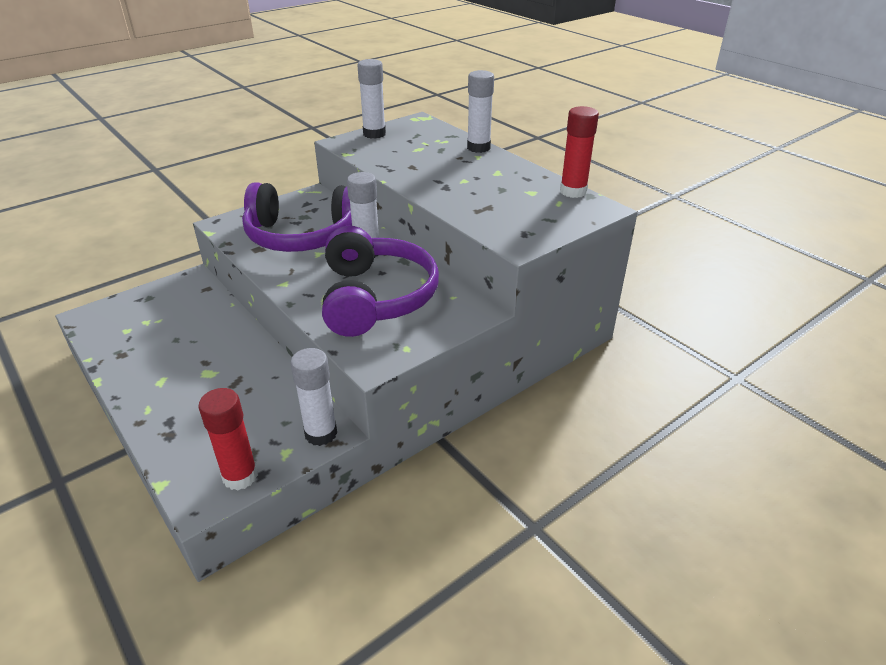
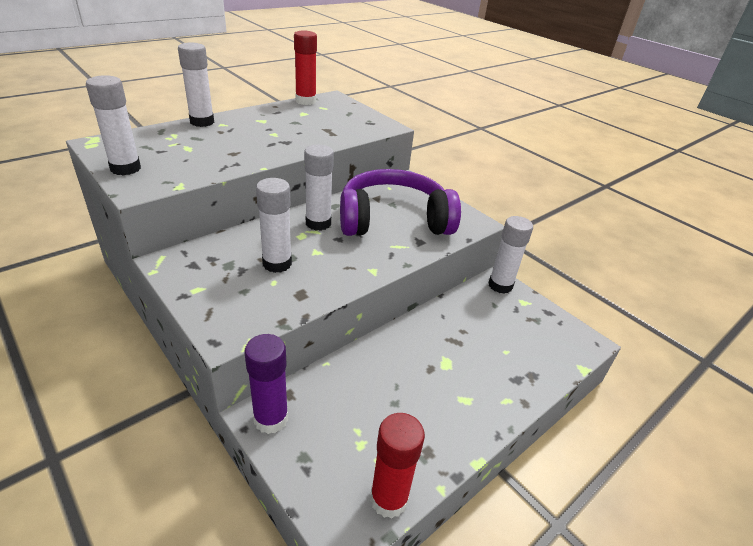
camera: 95 degrees left, 0 degrees up
red glue stick [198,388,258,490] -> red glue stick moved to [370,413,425,519]
purple headphones [242,182,352,252] -> white glue stick [256,178,292,273]
none -> purple glue stick [244,334,288,434]

